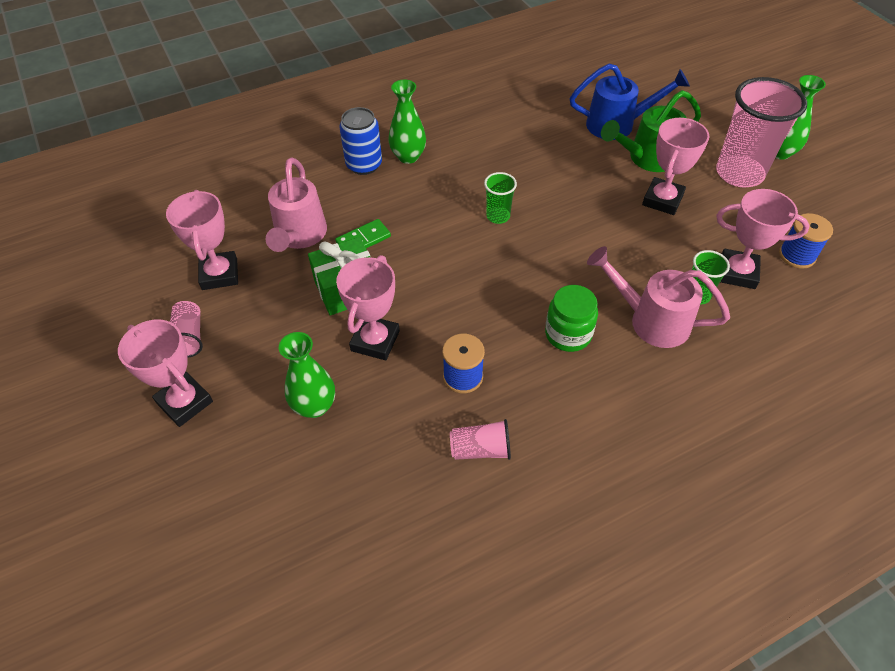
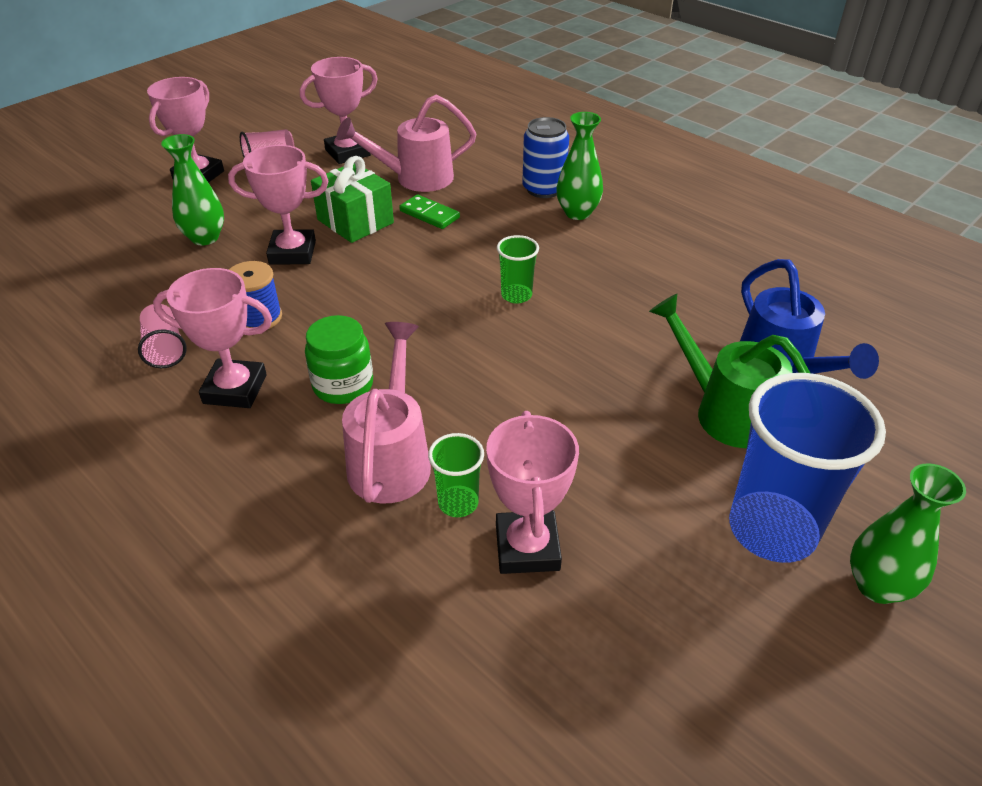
camera: 70 degrees right, 10 degrees down
pink trophy [642,118,709,215] -> pink trophy moved to [153,268,272,408]
pink cup [716,77,807,187] -> blue cup [729,373,886,563]
blue spool [779,213,833,269] -> none

